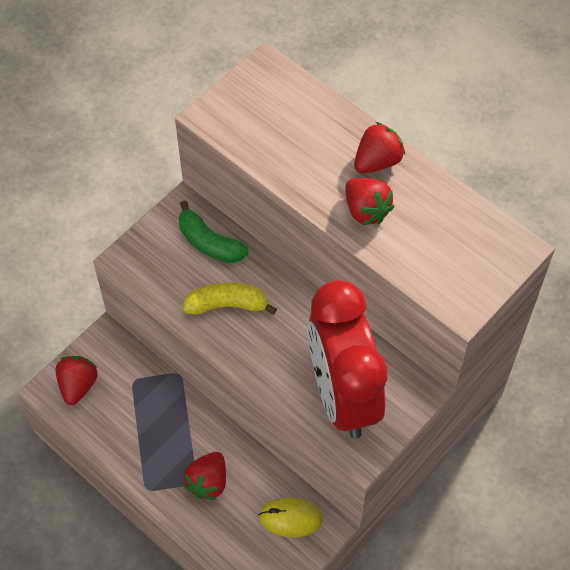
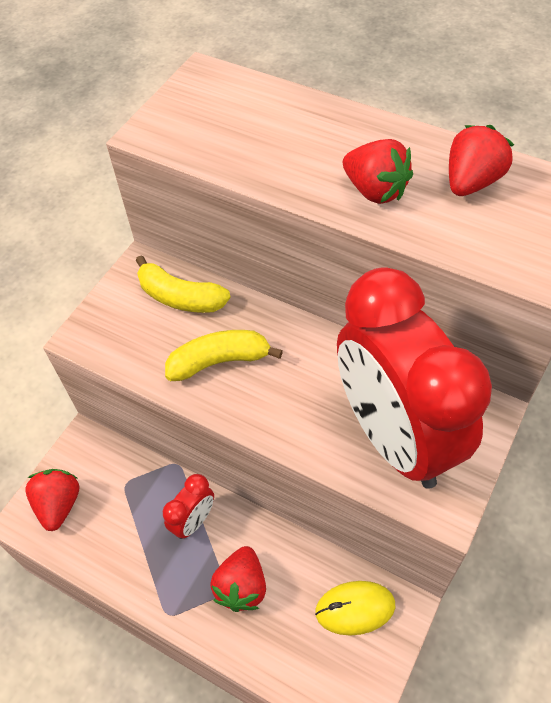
camera: 10 degrees left, 5 degrees down
green banana [179,201,248,263] -> yellow banana [136,255,231,313]
red strawberry [354,122,405,174] -> red strawberry moved to [449,125,514,196]
none -> red clock [163,474,214,539]

